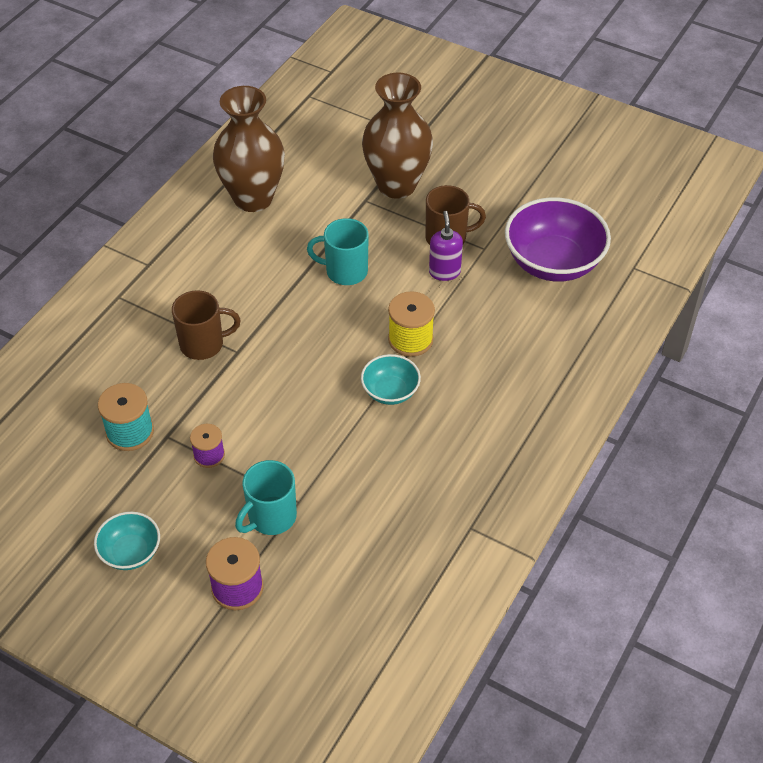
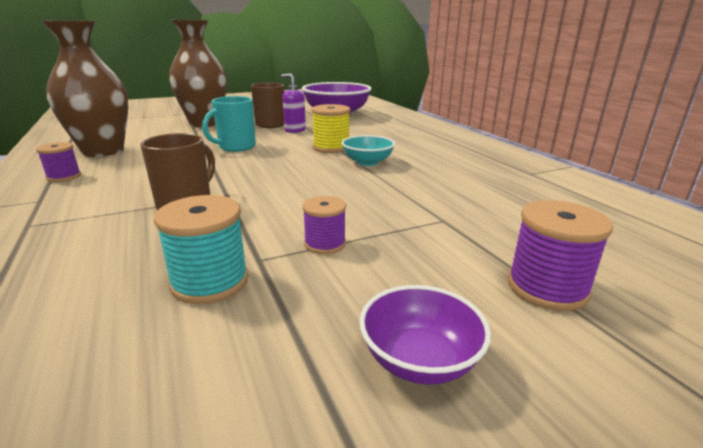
camera: 55 degrees left, 25 degrees down
turquoise bowl [94,511,160,570] -> purple bowl [359,285,491,385]
turquoise mug [235,460,297,535] -> none
none -> purple spool [36,142,81,182]

